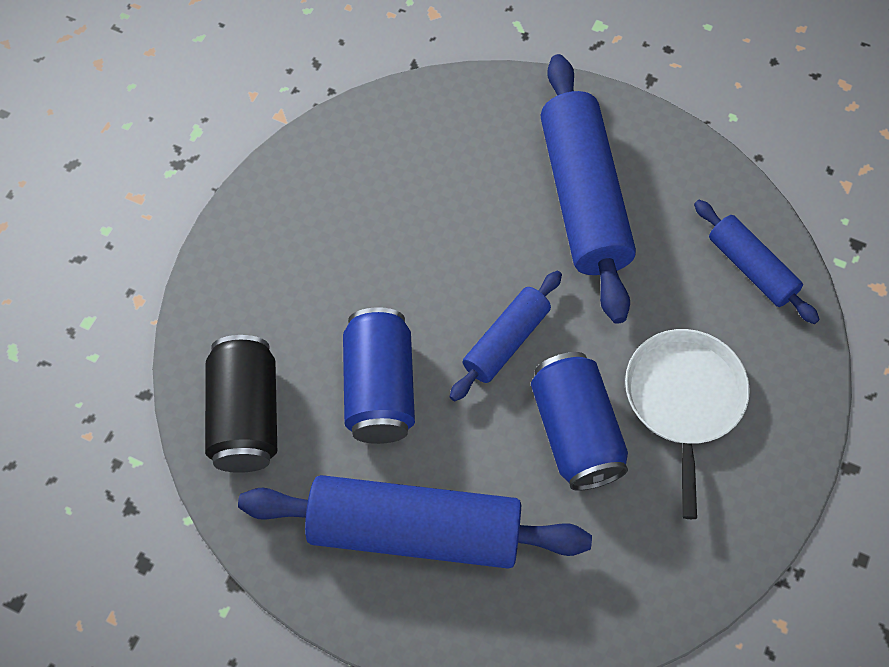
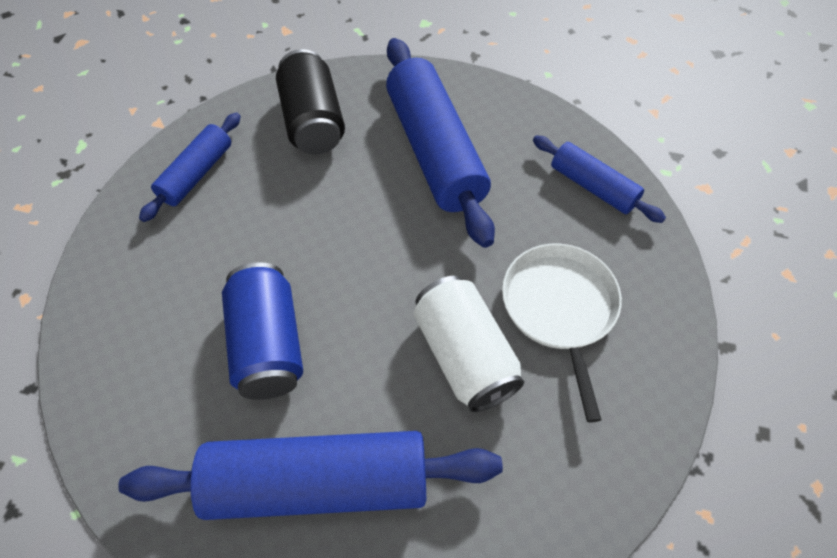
camera: 10 degrees left, 5 degrees down
black can [205,335,277,473] -> black can moved to [276,49,345,154]
blue rolling pin [450,271,562,401] -> blue rolling pin moved to [139,112,241,222]
blue can [531,352,628,491] -> white can [414,276,524,412]

